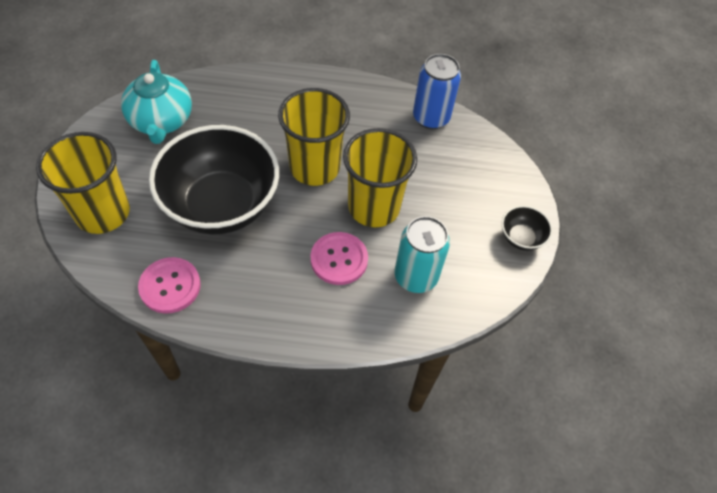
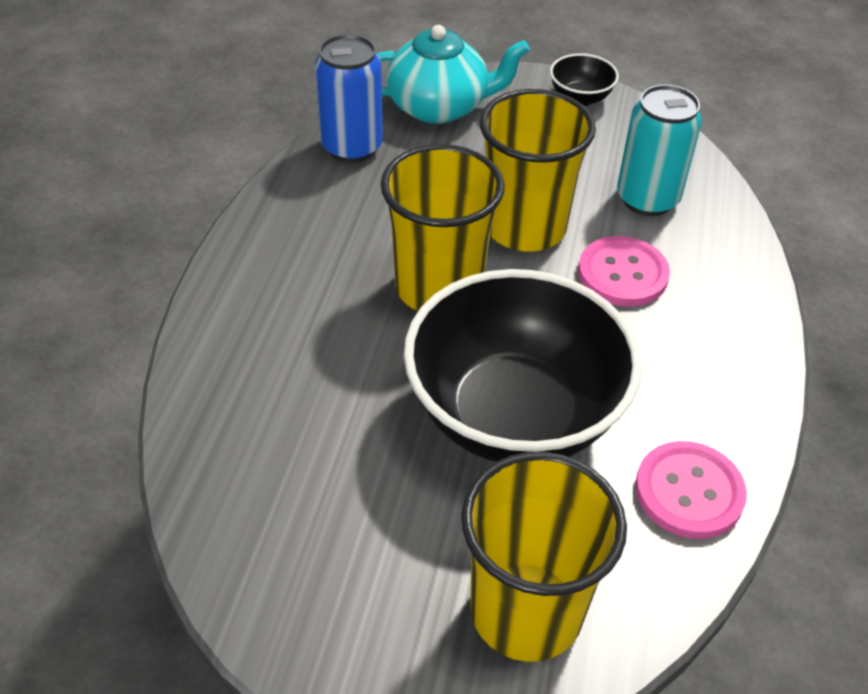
camera: 80 degrees left, 10 degrees down
turquoise teapot [121,60,192,144] -> turquoise teapot moved to [377,25,530,124]

